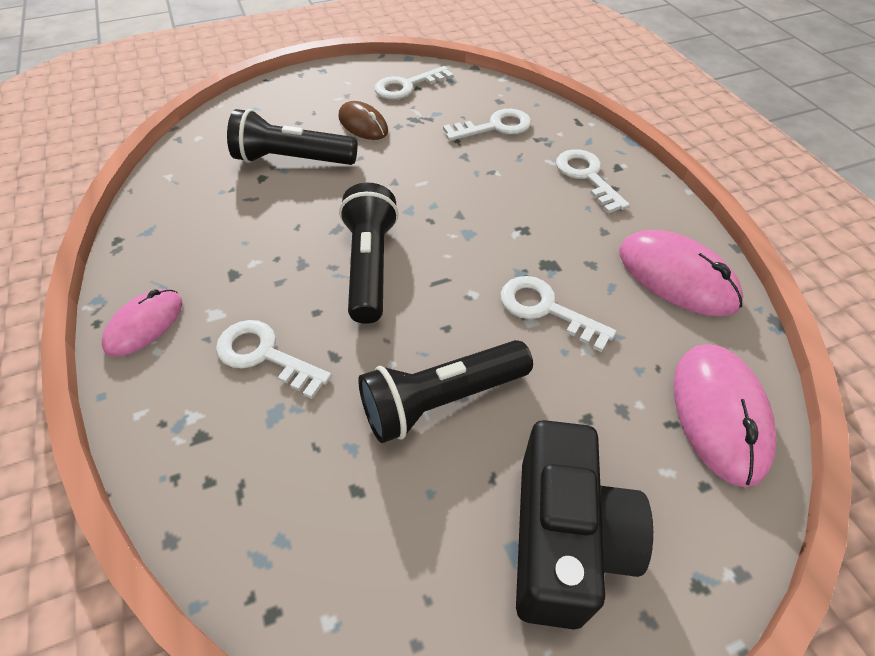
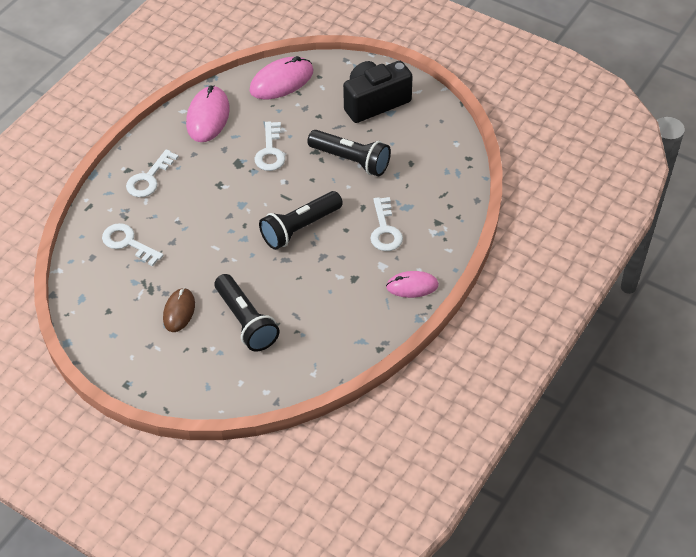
camera: 125 degrees left, 0 degrees up
white key [375,66,454,100] -> none

